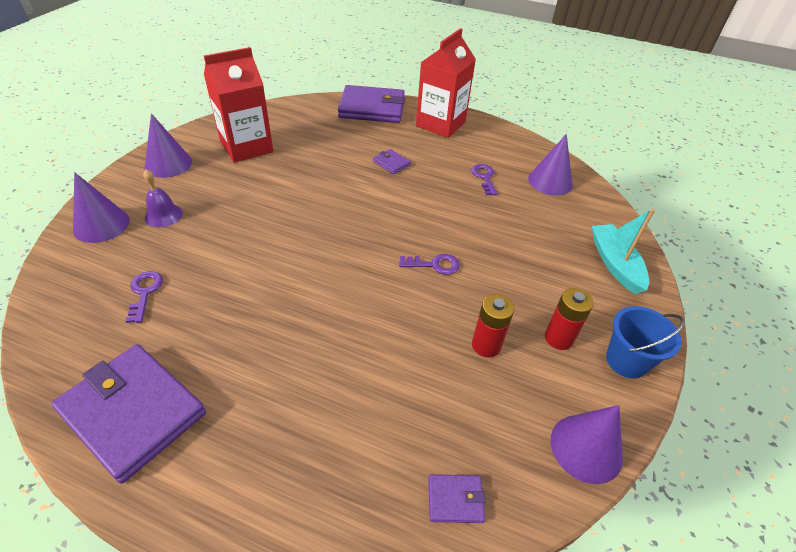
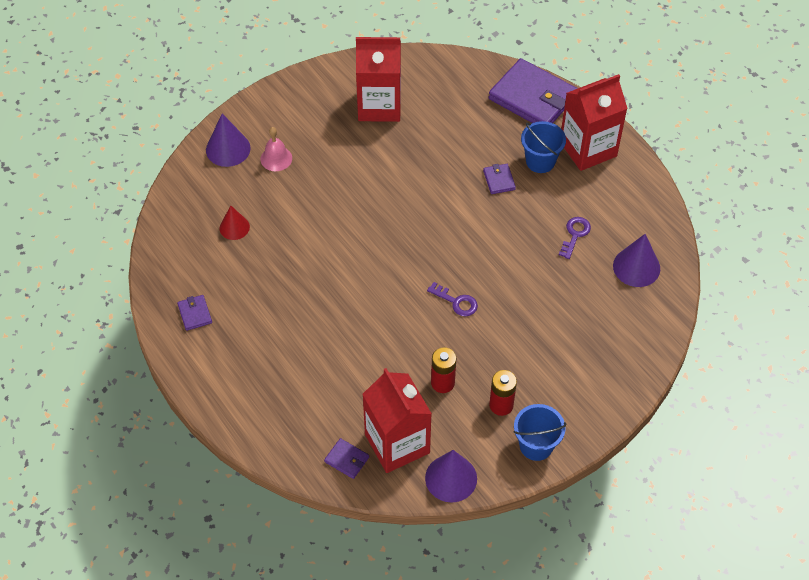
camera: 35 degrees right, 10 degrees up
purple wallet [52,344,206,483] -> purple wallet [177,295,212,331], size x0.43
purple key [125,271,163,323] -> red cone [220,206,250,240]
purple bell [143,169,183,227] -> pink bell [260,127,292,171]
purple cone [145,113,192,178] -> none
turquoise boat [592,209,655,294] -> none
none -> red carton [362,368,432,473]
none -> blue bucket [521,121,566,173]

